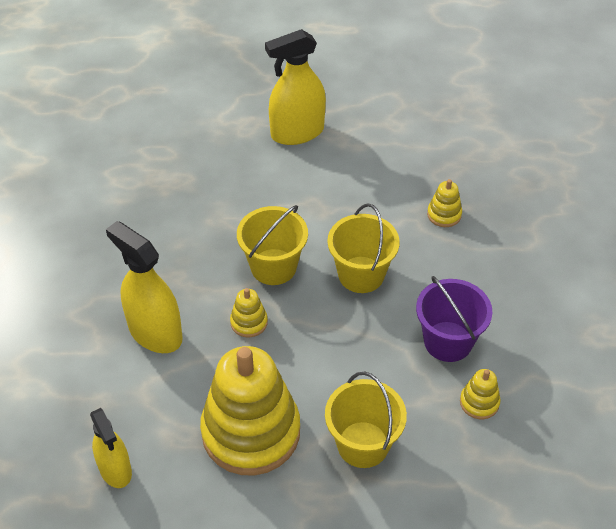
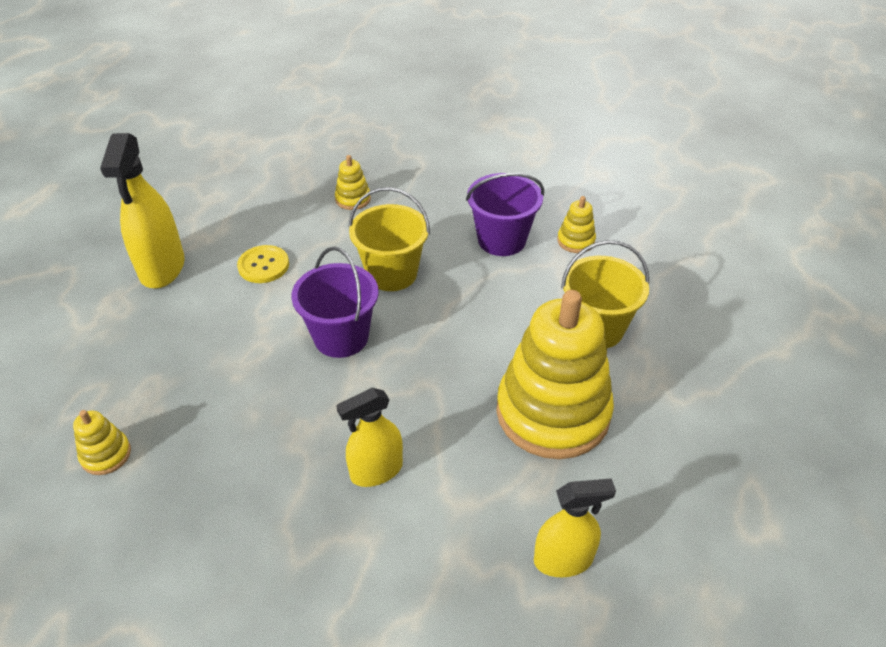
camera: 70 degrees left, 5 degrees down
yellow spray bottle [106,221,182,353] -> yellow spray bottle [336,388,403,487], size x0.65
yellow stacking toy [230,288,268,337] -> yellow stacking toy moved to [73,410,131,475]
yellow bucket [237,205,308,285] -> purple bucket [291,247,379,358]
none -> yellow button [237,245,289,283]

